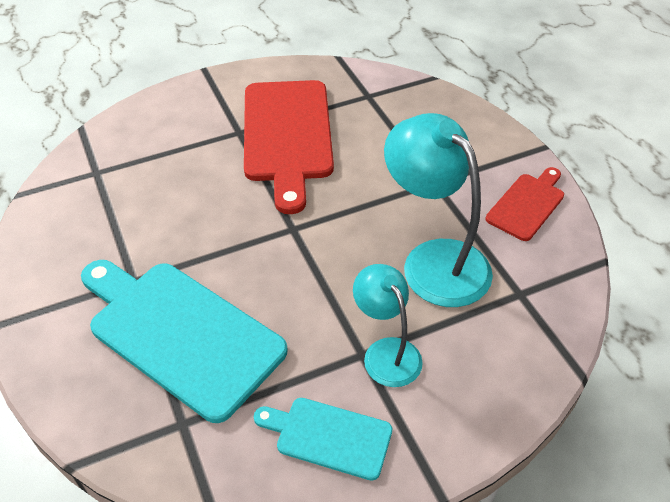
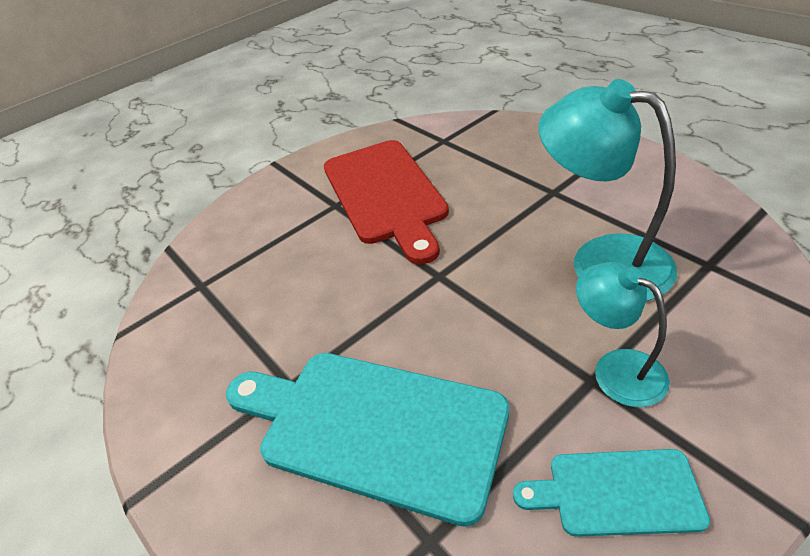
camera: 10 degrees left, 5 degrees down
red cutting board [485,167,564,241] -> none

